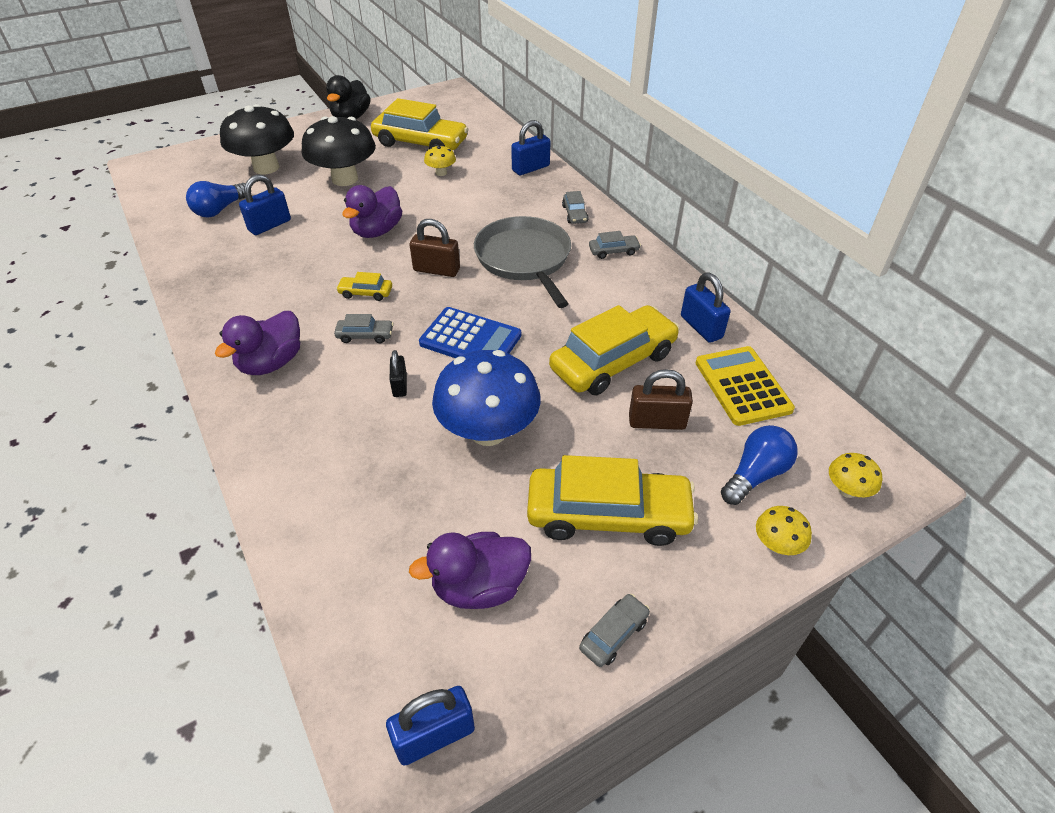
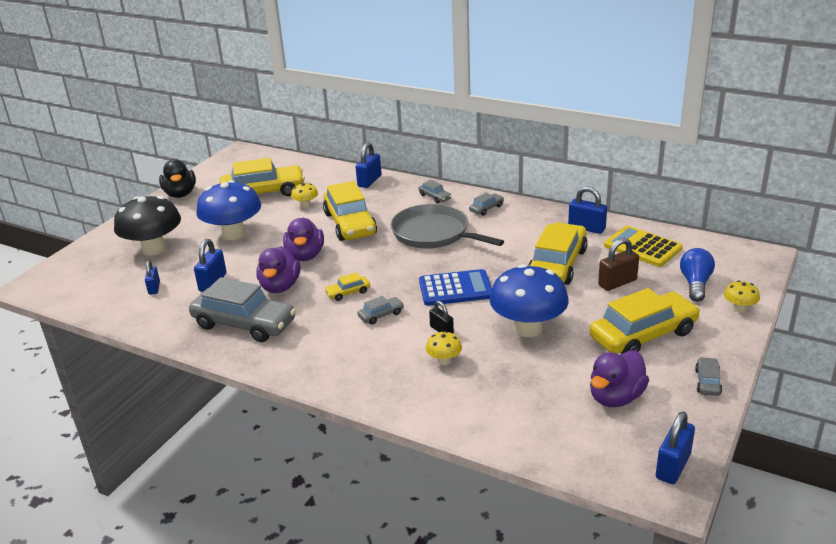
camera: 30 degrees left, 15 degrees down
blue light bulb [186,181,245,217] -> blue padlock [145,261,160,295]
purple duck [215,311,300,375] -> purple duck moved to [256,246,300,293]
black mushroom [301,116,376,186] -> blue mushroom [197,180,261,240]
brown padlock [410,219,460,277] -> none
yellow mushroom [829,453,882,498] -> yellow mushroom moved to [426,331,462,365]
none -> grey car [189,277,296,342]
none -> yellow car [323,181,377,241]

